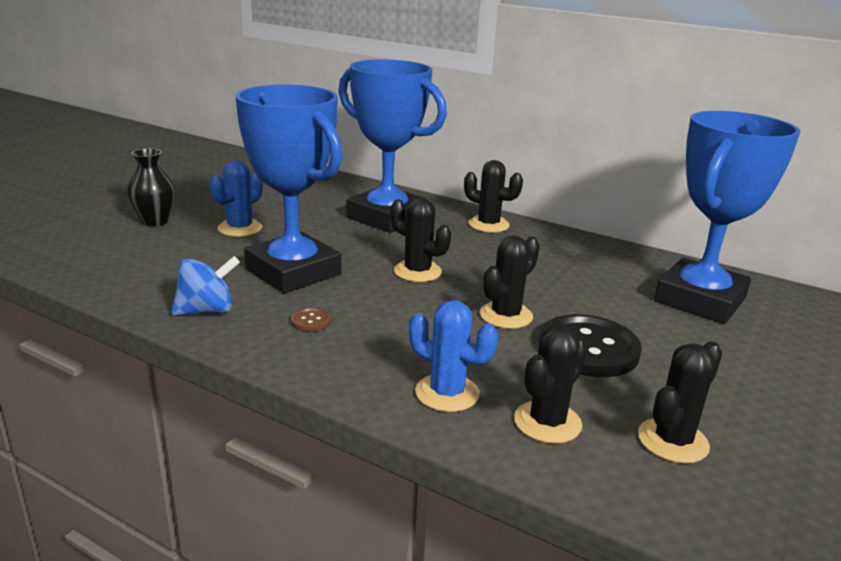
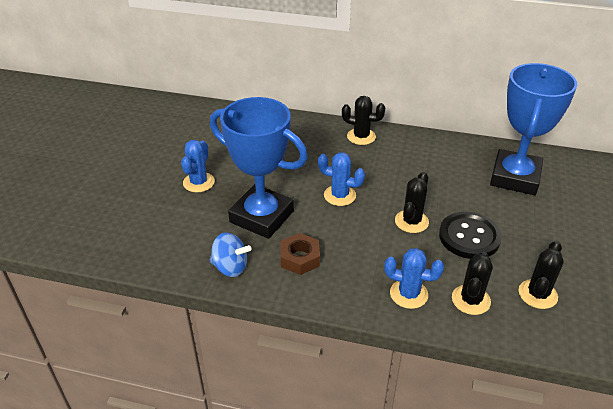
camera: 15 degrees left, 15 degrees up
black vase [127,148,175,227] -> none
blue spinning top [171,256,240,316] -> blue spinning top turned 60 degrees clockwise [209,233,251,277]
brown button [291,307,331,332] -> brown nut [281,233,320,275]
blue trophy [338,59,447,233] -> none
black cactus [391,198,451,282] -> blue cactus [318,152,365,206]

